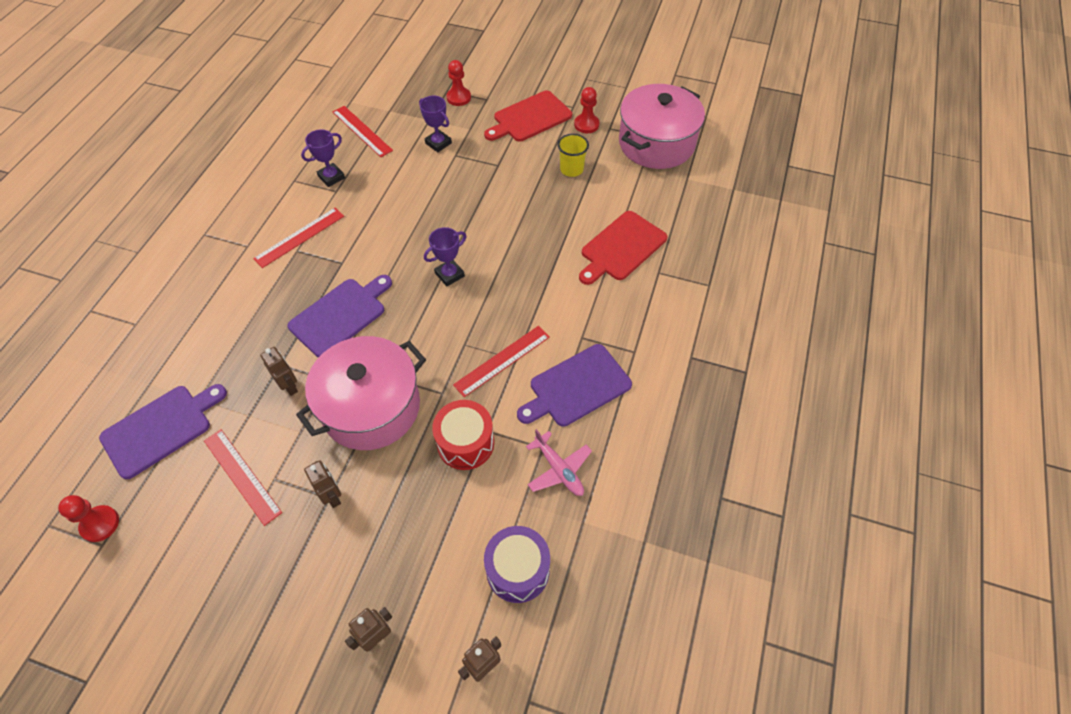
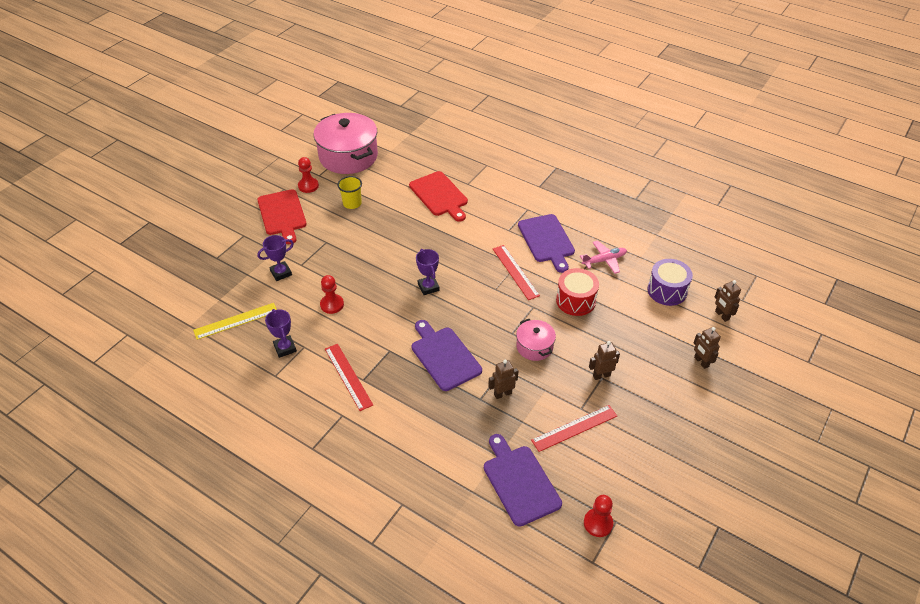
camera: 75 degrees left, 10 degrees down
pink pot [296,336,426,450] -> pink pot [516,319,556,361], size x0.50
red ruler [333,106,393,157] -> yellow ruler [193,303,277,340]
red pawn [446,60,471,106] -> red pawn moved to [320,275,344,314]

